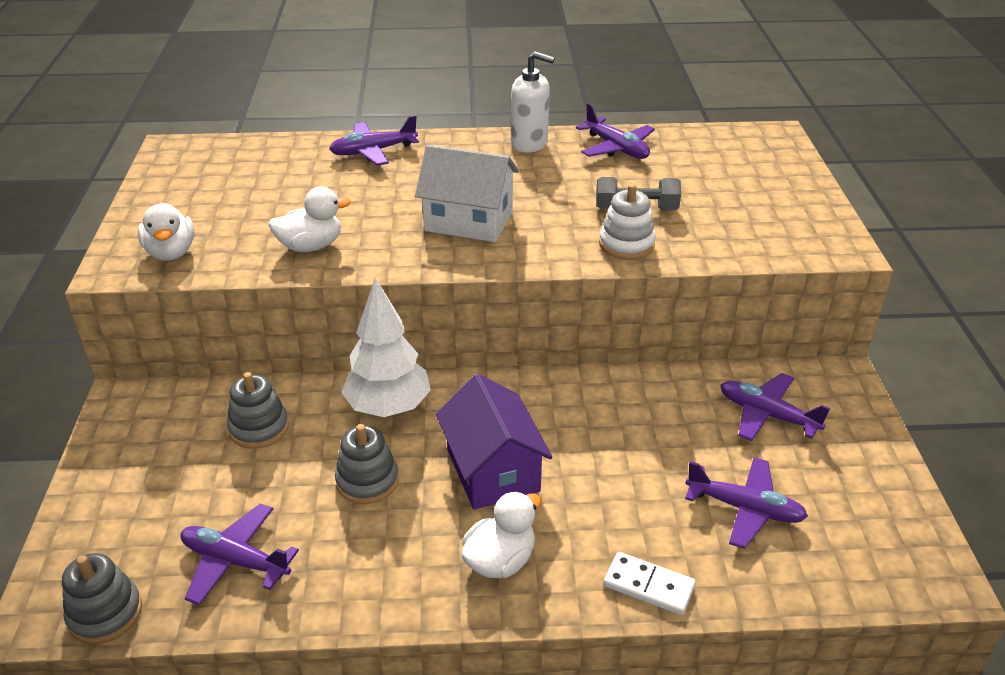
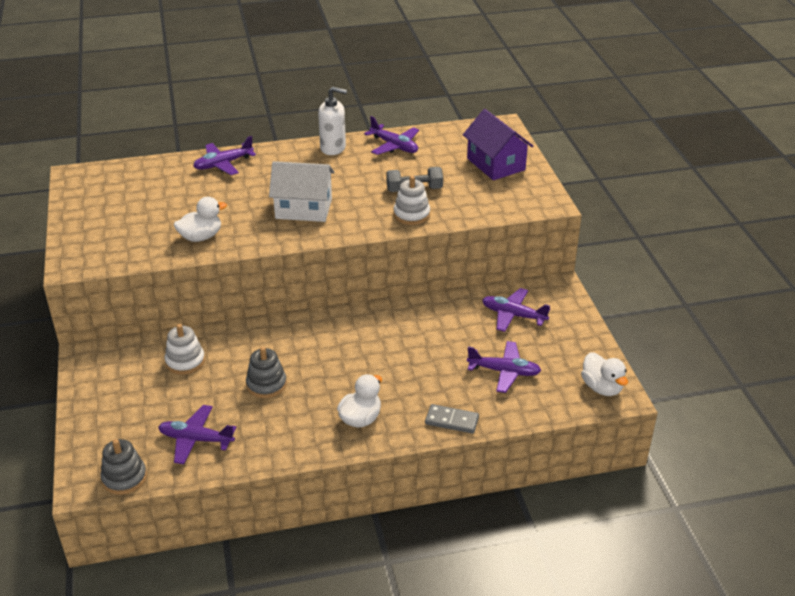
camera: 10 degrees left, 0 degrees up
white duck [138,202,194,261] -> white duck moved to [581,352,628,396]
grey stacking toy [227,372,289,449] -> white stacking toy [165,324,205,375]
white tree [341,277,431,417] -> none
purple house [436,374,553,510] -> purple house moved to [463,109,533,180]
white domino [604,552,696,615] -> grey domino [425,404,479,434]

